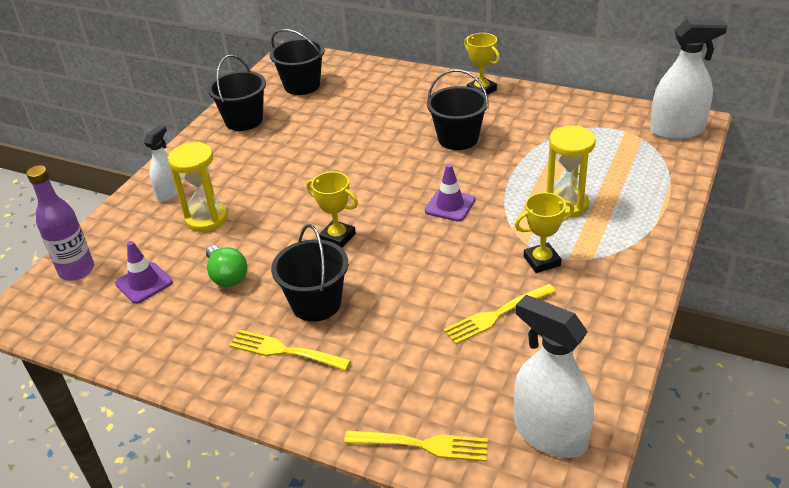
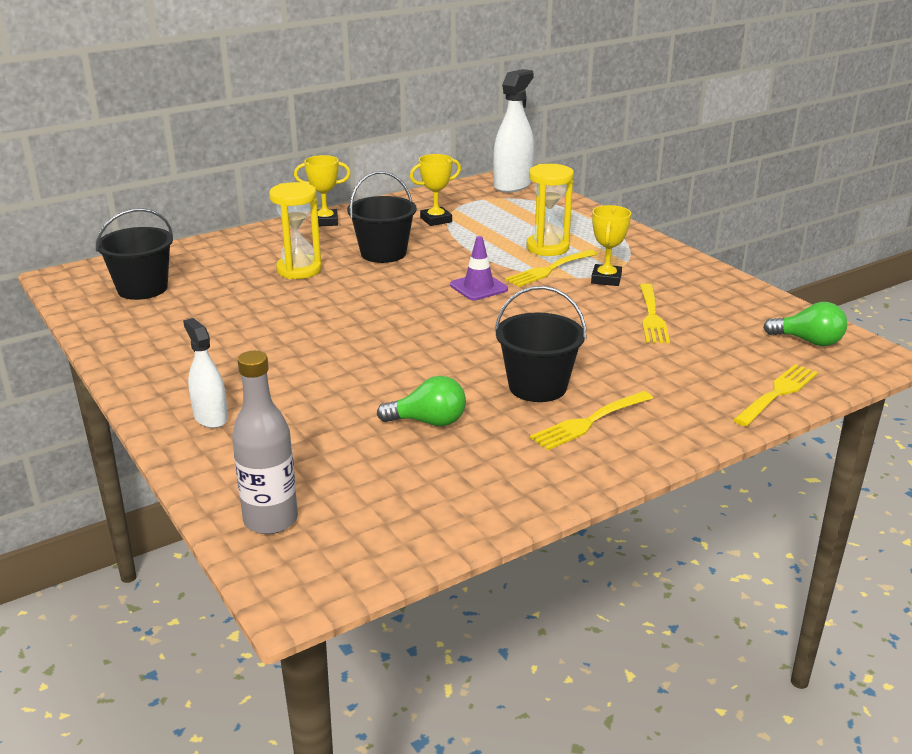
camera: 60 degrees left, 10 degrees down
purple bottle [27,165,94,281] -> grey bottle [232,351,298,534]
purple traffic cone [115,241,173,304] -> none
yellow hourglass [168,142,228,232] -> yellow hourglass moved to [269,182,322,279]
black bucket [208,55,266,131] -> none
yellow trophy [307,172,358,248] -> yellow trophy moved to [410,154,461,226]
white spray bottle [514,295,594,458] -> green light bulb [763,302,847,346]
none -> yellow fork [505,250,597,287]

